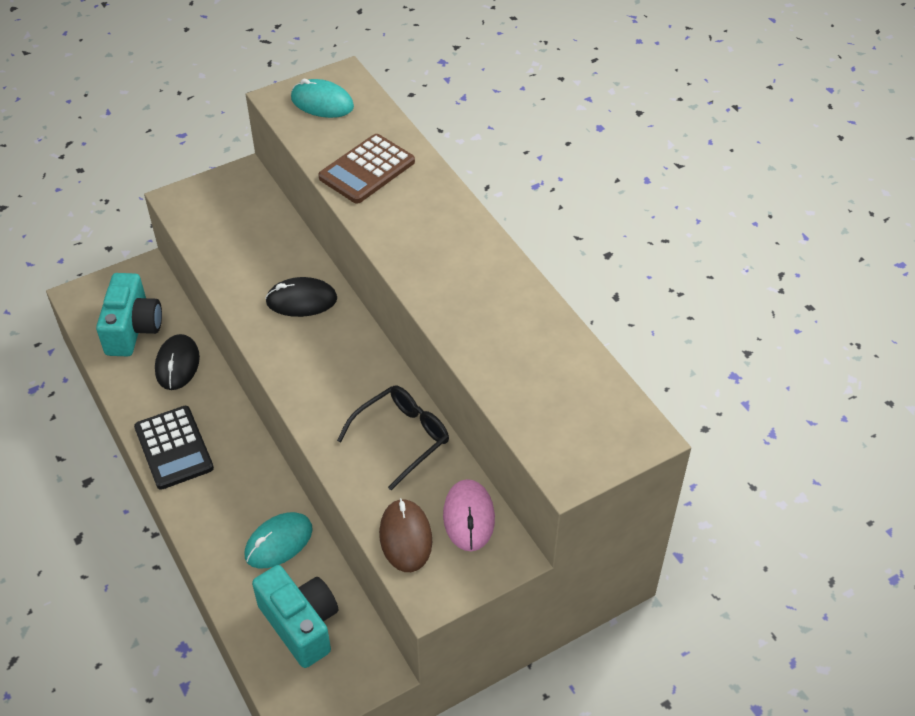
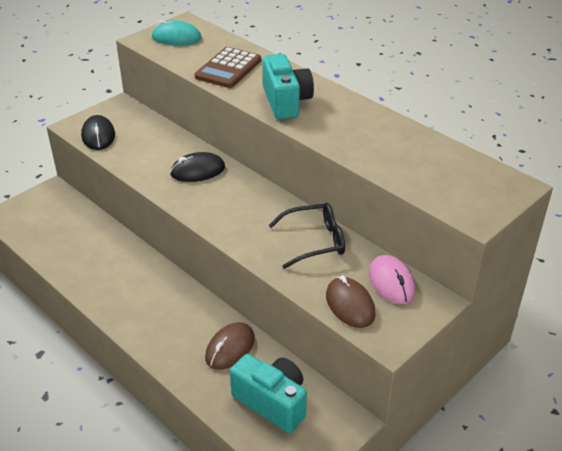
camera: 15 degrees left, 10 degrees down
turquoise camera [96,273,162,357] -> turquoise camera moved to [262,54,314,119]
black calculator [134,406,214,490] -> none
black mouse [155,334,200,390] -> black mouse moved to [81,115,115,150]
turquoise mouse [245,512,313,568] -> brown mouse [205,322,255,370]
black glasses [337,386,449,491] -> black glasses turned 45 degrees clockwise [268,203,345,269]

